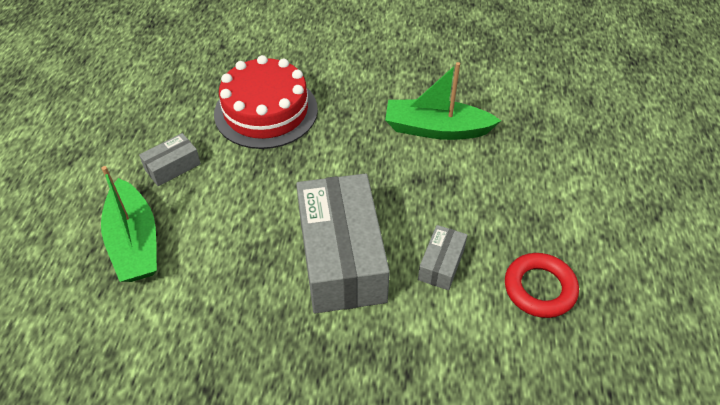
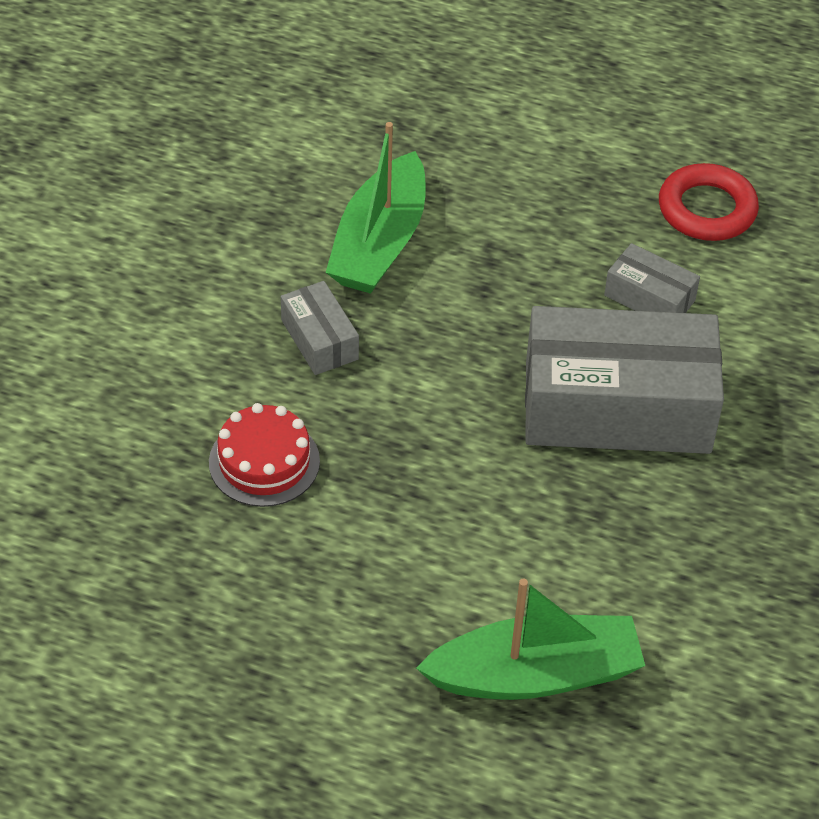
camera: 80 degrees left, 0 degrees up
grey box [139,133,201,186] -> grey box moved to [281,281,359,375]
red cake [214,55,318,149] -> red cake [209,403,320,507], size x0.56

